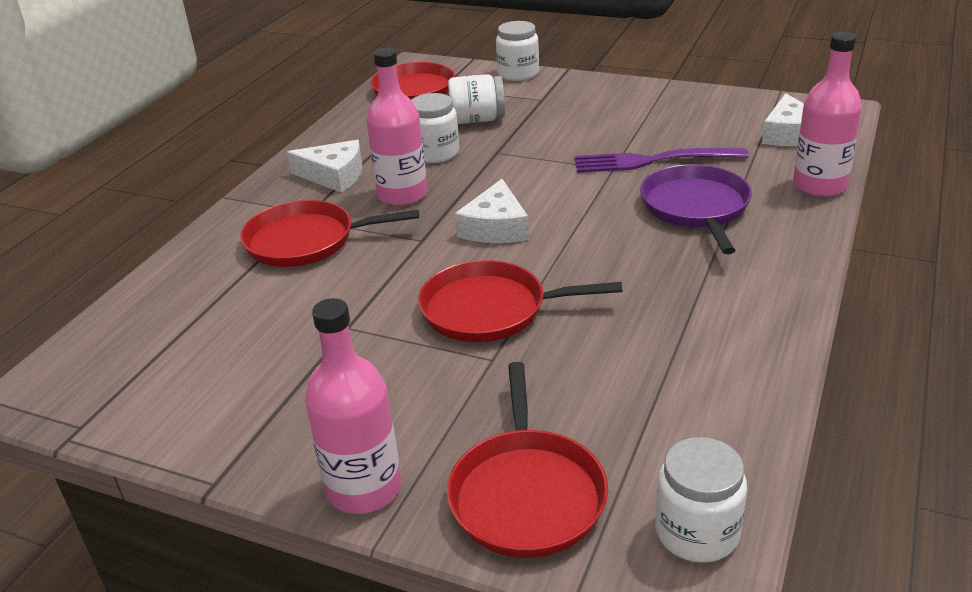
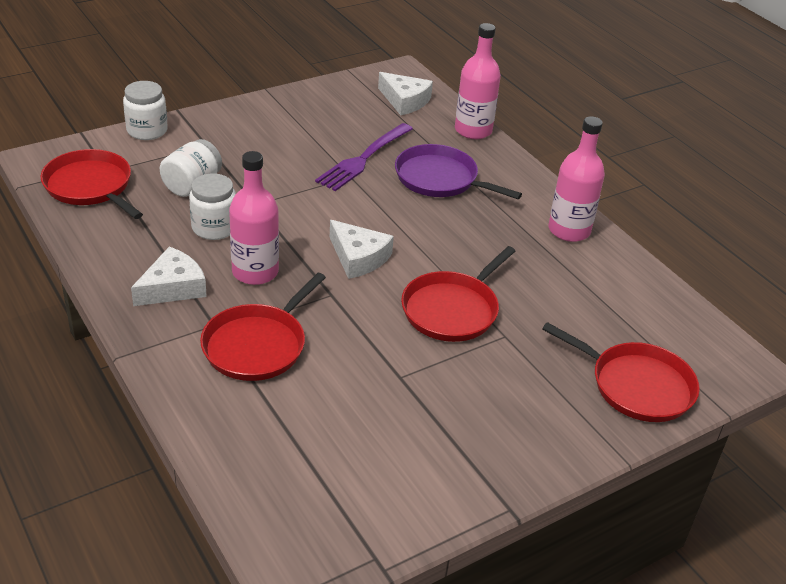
camera: 60 degrees left, 5 degrees up
pink bottle [305,298,401,514] -> pink bottle moved to [549,116,605,242]
white jar [655,437,747,563] -> none

